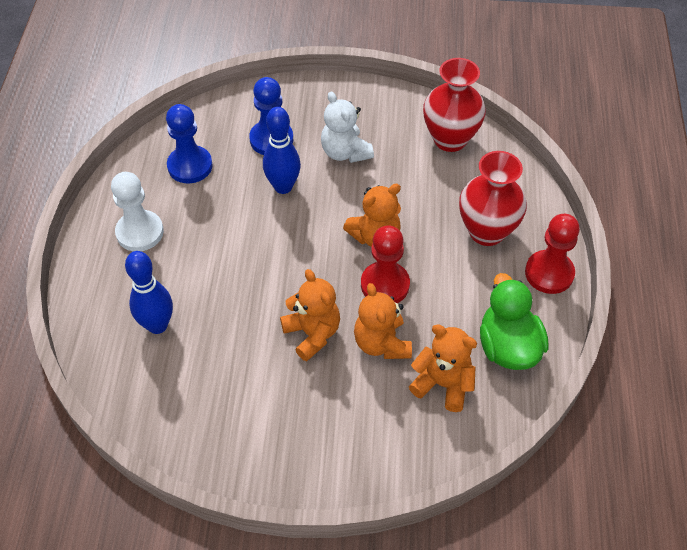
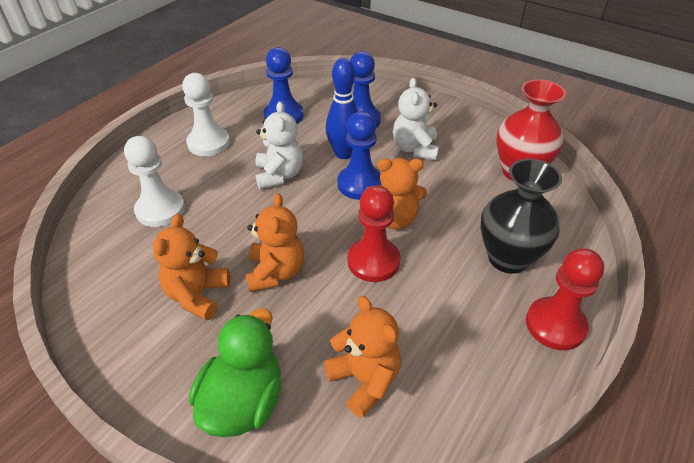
camera: 30 degrees right, 10 degrees down
blue bowling pin [125,251,173,334] -> white pawn [124,136,185,227]
orange teddy bear [354,283,412,359] -> orange teddy bear moved to [153,214,230,320]
red vase [459,151,527,246] -> black vase [480,159,562,274]
green duck [480,273,548,370] -> green duck moved to [189,308,281,437]
none -> white teddy bear [255,101,303,189]
none -> blue pawn [337,111,382,200]

